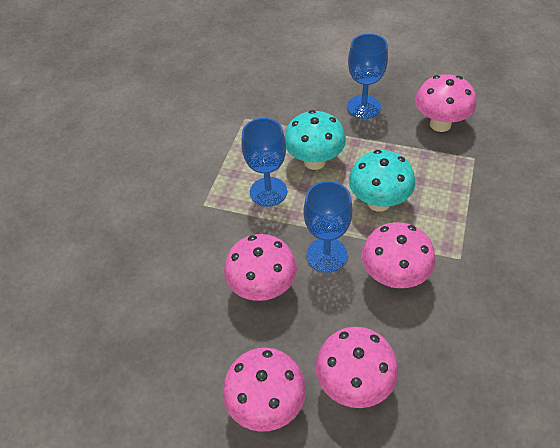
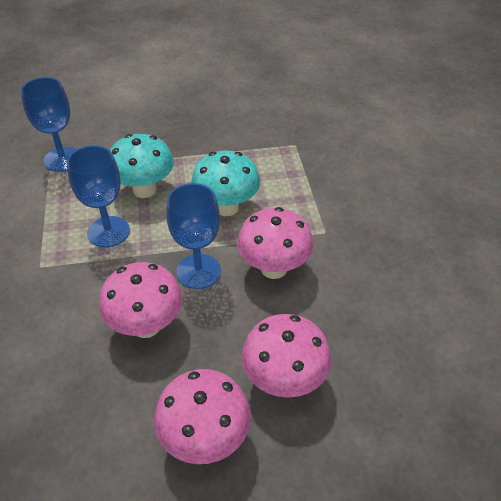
camera: 30 degrees left, 5 degrees down
blue goblet [347,34,388,119] -> blue goblet moved to [21,77,77,172]
pink mushroom [415,74,476,132] -> none

